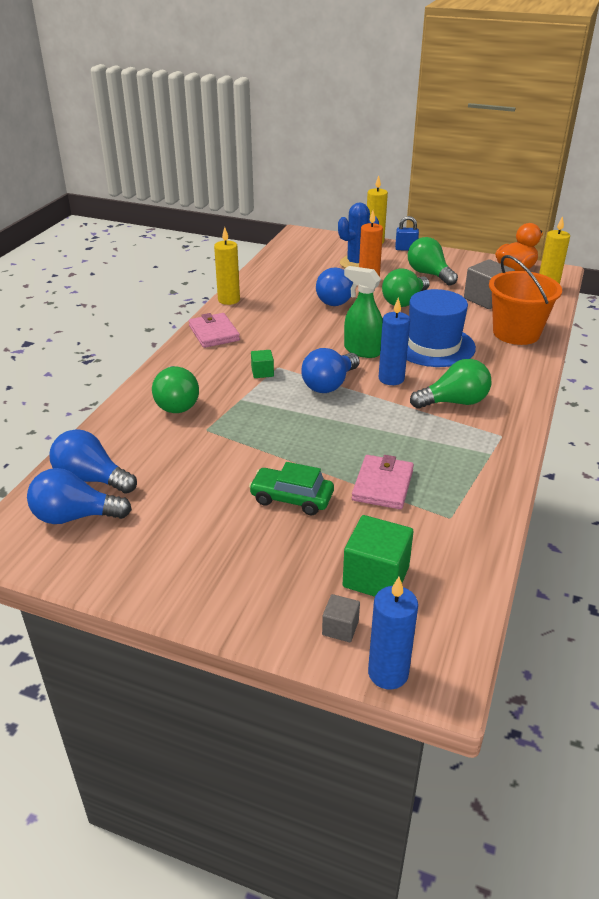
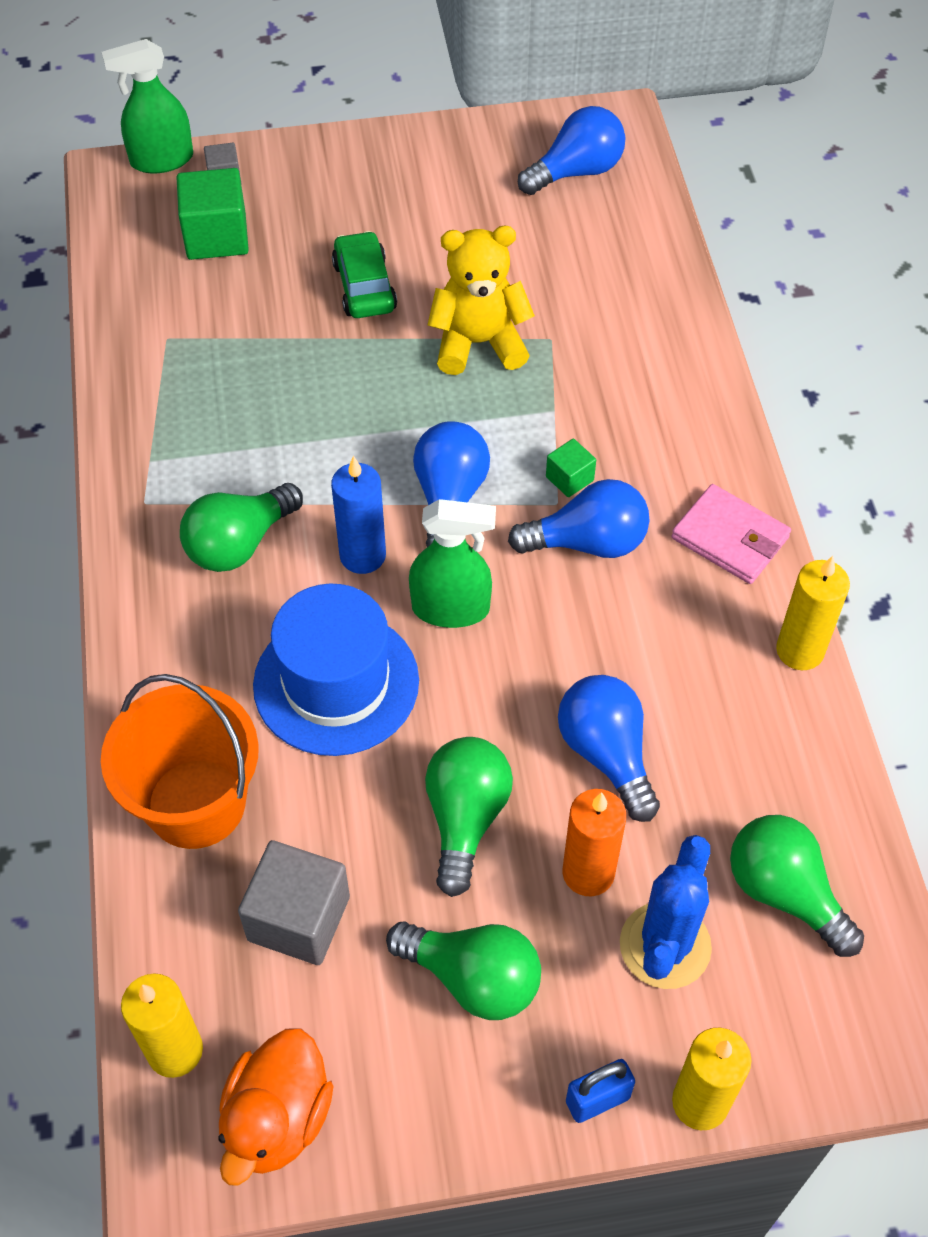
camera: 150 degrees right, 20 degrees up
blue light bulb [49,429,137,494] -> blue light bulb moved to [508,479,649,558]
green light bulb [152,366,199,413] -> green light bulb moved to [730,815,864,957]
green car [249,462,334,515] -> green car turned 90 degrees counterclockwise [332,231,397,318]
pink wallet [352,455,414,509] -> none
blue candle [368,577,418,689] -> green spray bottle [102,39,193,174]
none -> yellow teddy bear [428,226,535,375]

